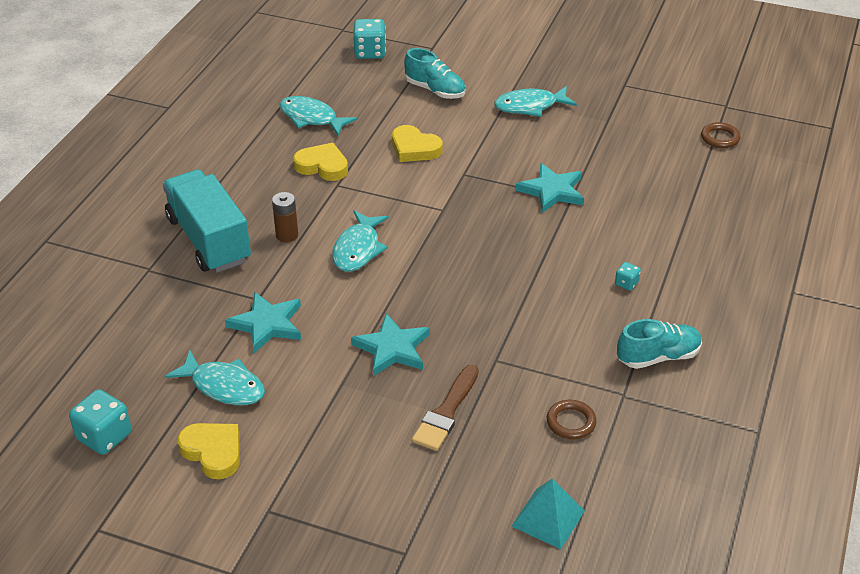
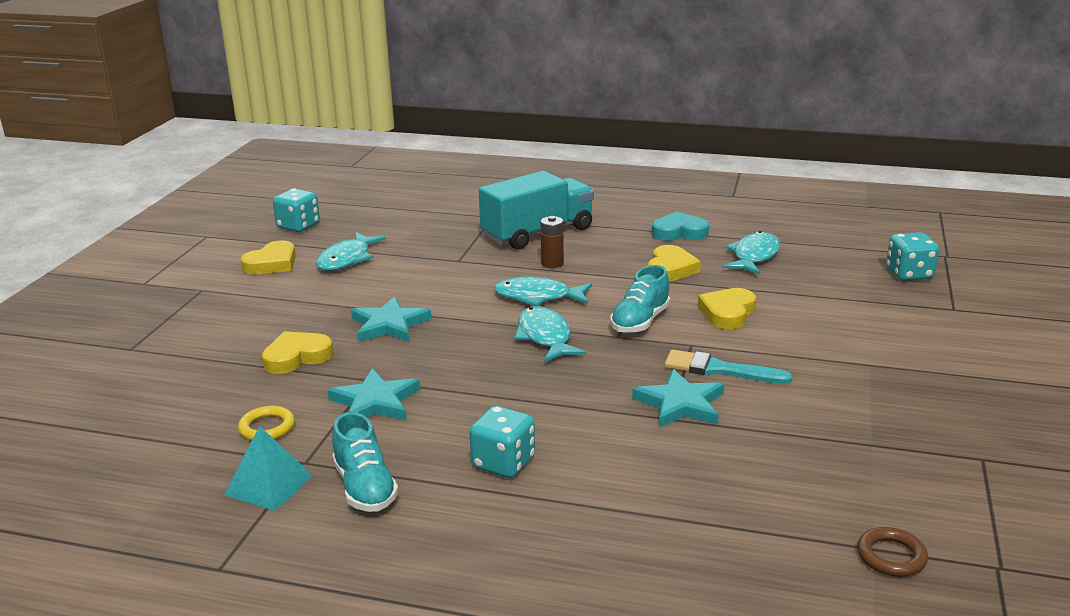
camera: 85 degrees right, 15 degrees down
turquoise star [225,292,301,353] -> turquoise star moved to [328,368,420,420]
turquoise shoe [404,48,465,99] -> turquoise shoe moved to [610,265,670,333]
brown brush [412,365,479,451] -> yellow heart [262,331,334,374]
turquoise fish [494,86,577,117] -> turquoise fish moved to [514,306,586,362]
turquoise pyramid [511,479,585,549] -> turquoise pyramid moved to [225,426,313,511]
brown ring [547,400,597,439] -> yellow ring [238,406,295,441]
turquoise dice [615,262,641,290] -> turquoise dice [469,406,535,478], size x1.96
none -> turquoise heart [652,211,709,241]
none -> turquoise brush [664,350,792,384]

